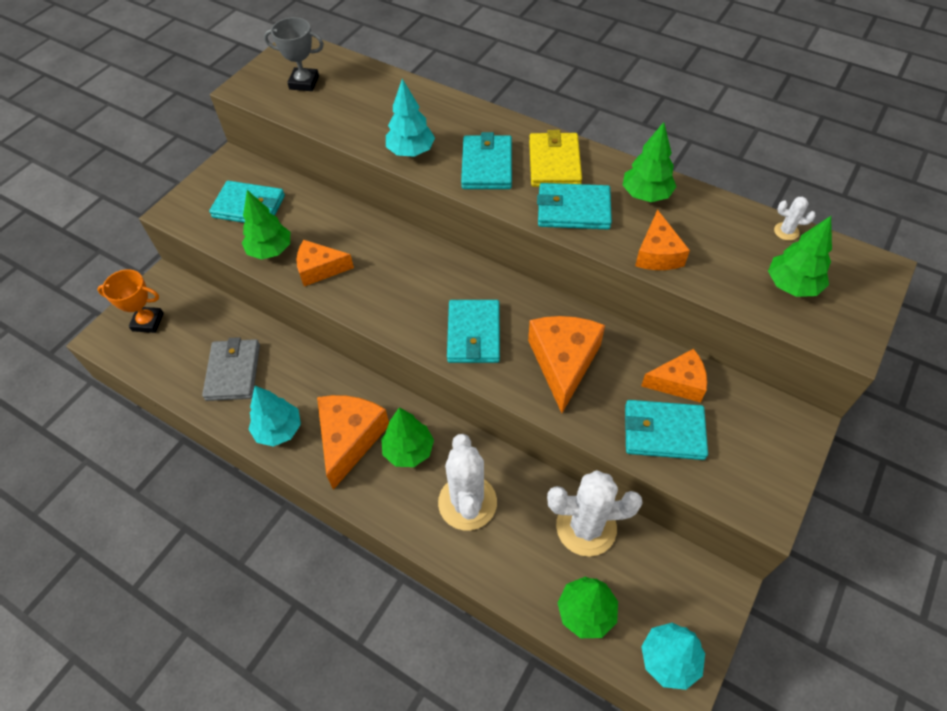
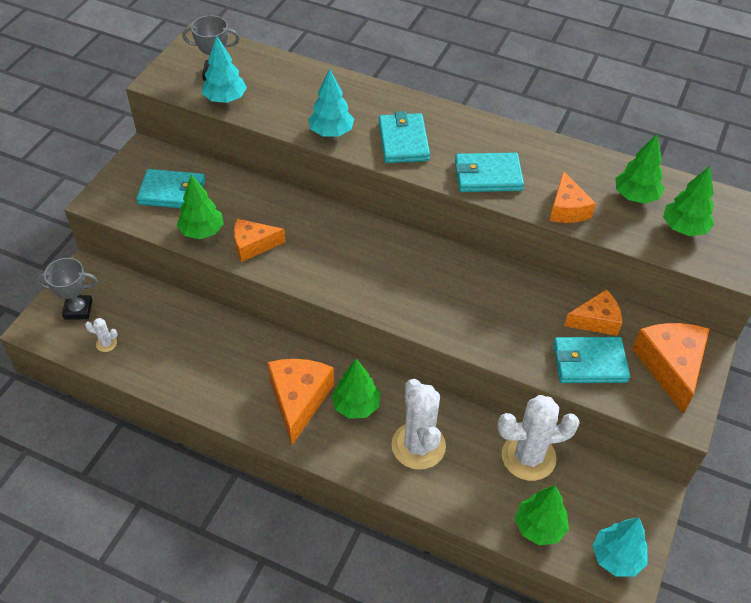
camera: 10 degrees left, 5 degrees down
orange trophy [97,269,164,333] -> grey trophy [36,258,98,320]
grey wallet [202,337,260,401] -> none
turquoise tree [248,386,301,447] -> turquoise tree moved to [202,35,247,103]
turquoise wallet [447,300,500,363] -> none
orange cheese [528,316,605,413] -> orange cheese moved to [632,323,709,414]
yellow wallet [529,130,582,187] -> none
green tree [622,122,676,202] -> green tree moved to [615,134,664,204]
white cactus [774,197,815,241] -> white cactus moved to [85,318,117,352]

